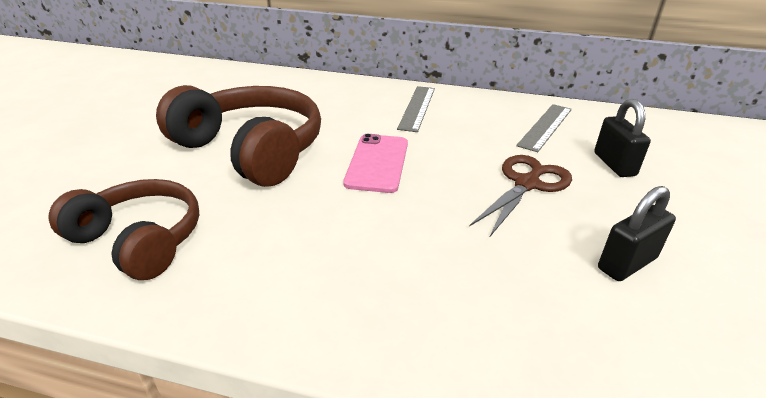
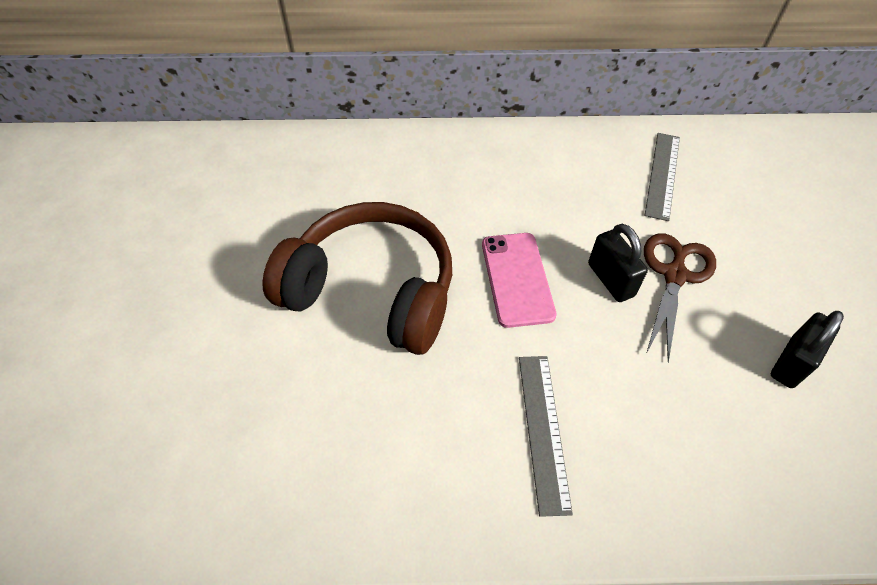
camera: 15 degrees left, 20 degrees up
brown headphones [49,179,199,280] -> none
grey ruler [397,86,435,132] -> grey ruler moved to [519,356,573,517]
black padlock [594,99,651,177] -> black padlock moved to [588,224,648,302]

